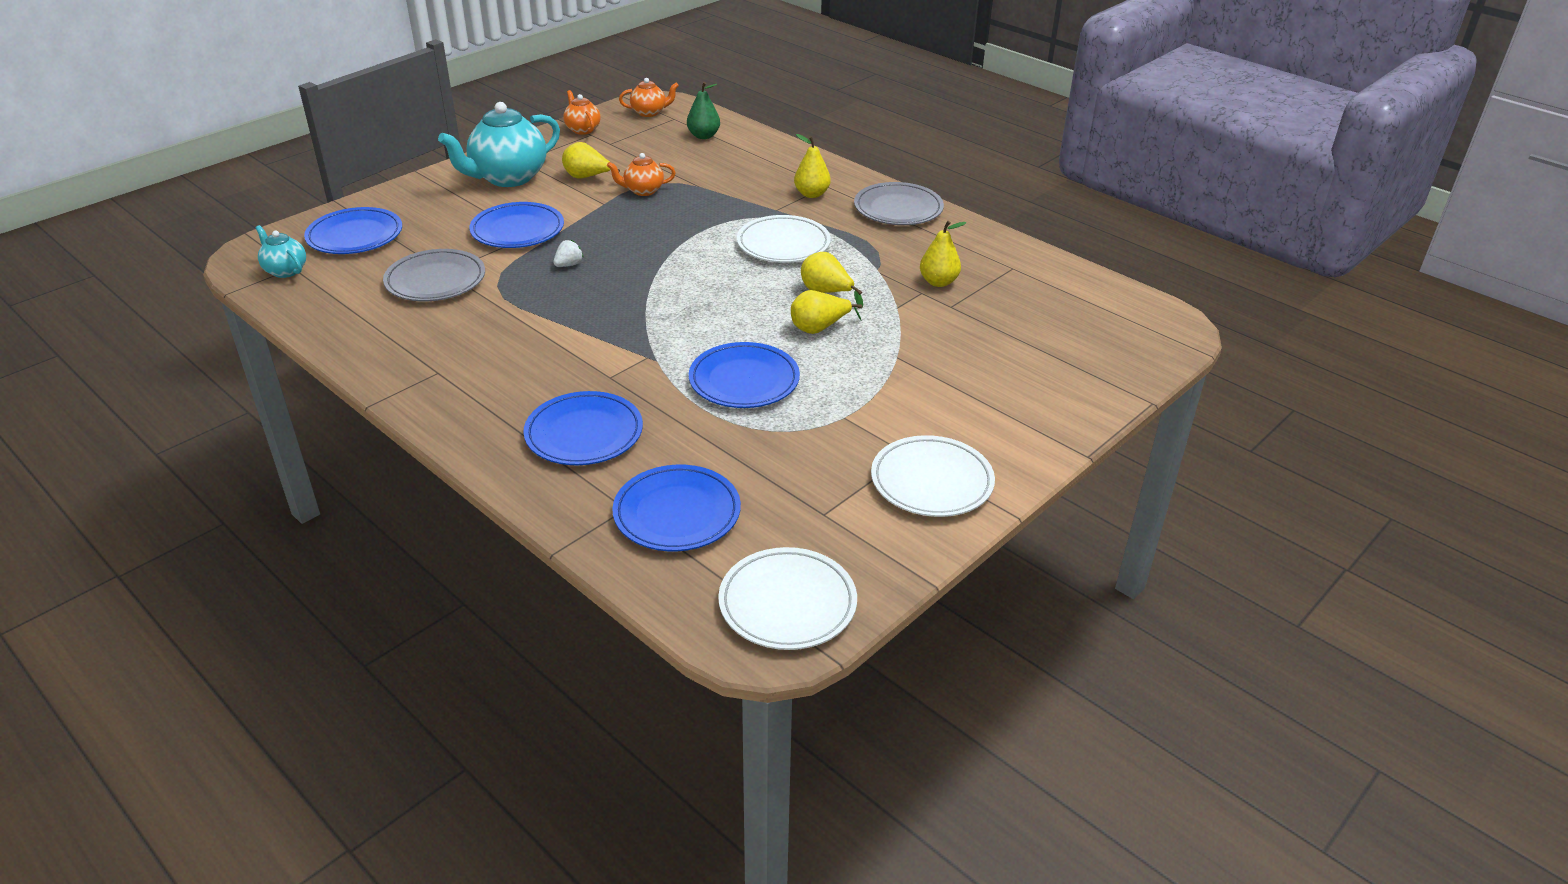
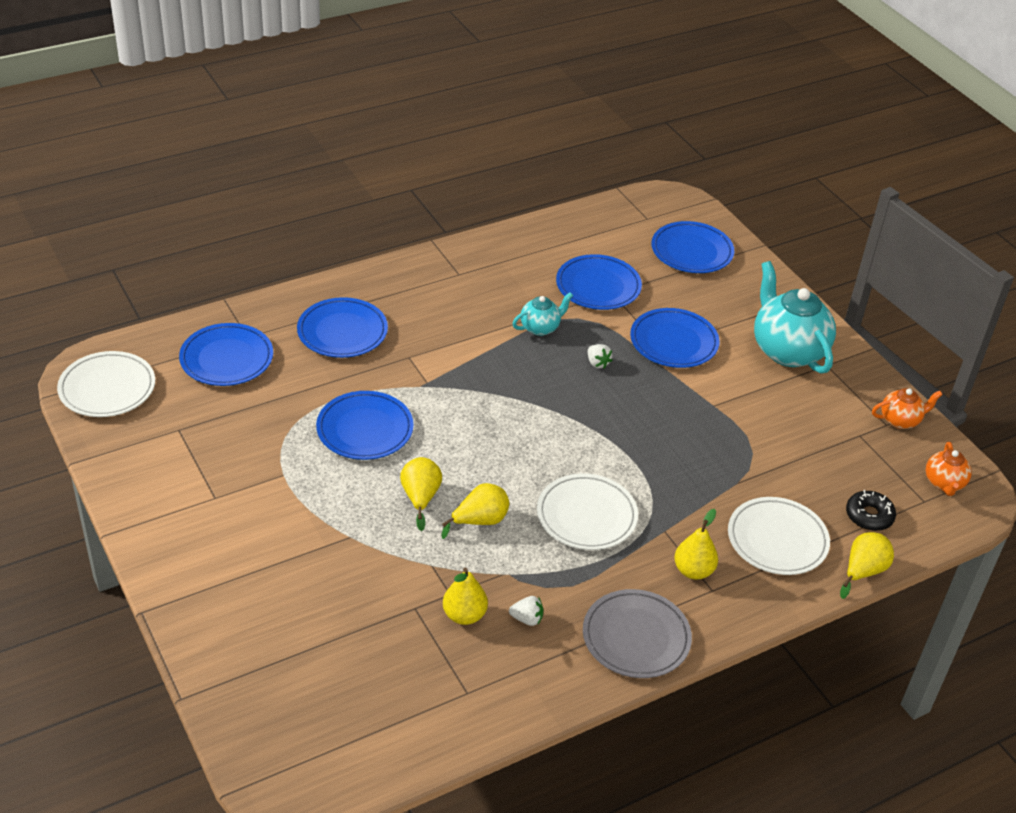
camera: 105 degrees right, 5 degrees up
turquoise teapot [256,225,306,278] -> turquoise teapot moved to [513,292,573,336]
grey plate [383,249,485,301] -> blue plate [556,254,642,310]
yellow pear [562,142,620,179] -> yellow pear moved to [840,532,894,599]
orange teapot [607,153,676,196] -> none
green pear [687,82,720,139] -> black donut [846,490,896,531]
white plate [871,435,995,517] -> white plate moved to [728,497,830,575]
none -> white strawberry [509,596,543,626]

